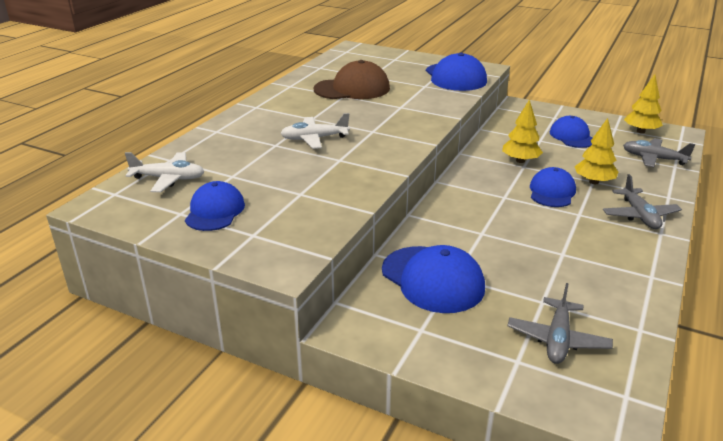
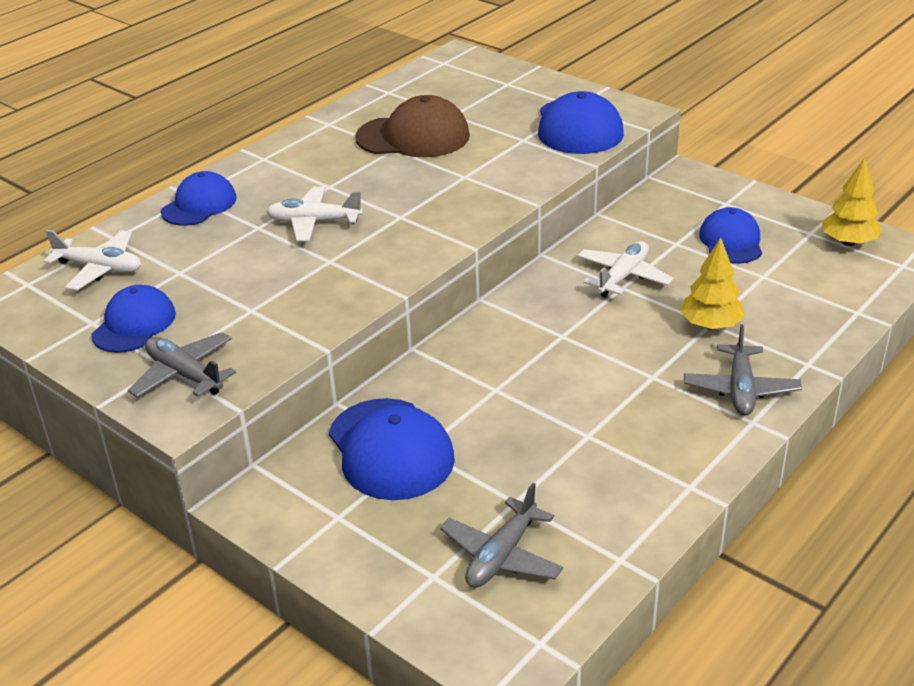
camera: 15 degrees right, 5 degrees up
yellow tree [502,99,543,163] -> white plane [577,241,674,298]
blue cap [530,167,576,207] -> blue cap moved to [161,171,237,226]
grey plane [623,138,695,167] -> grey plane moved to [128,332,236,398]

